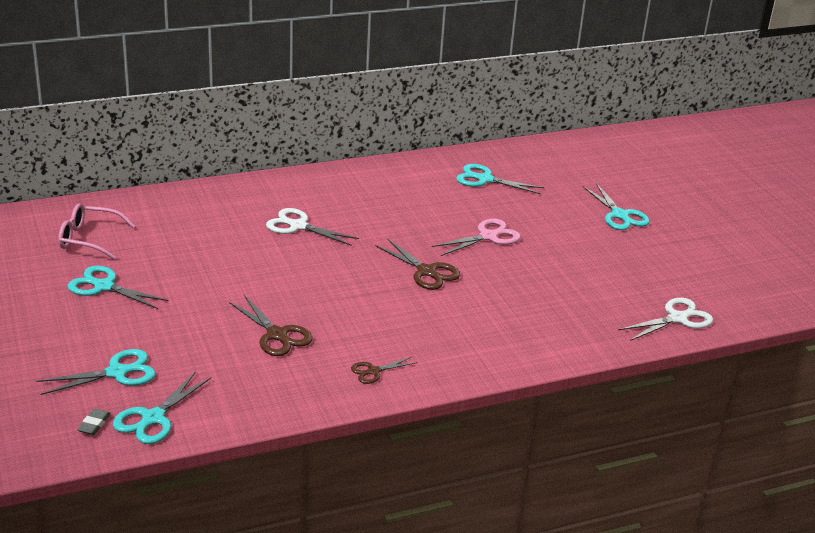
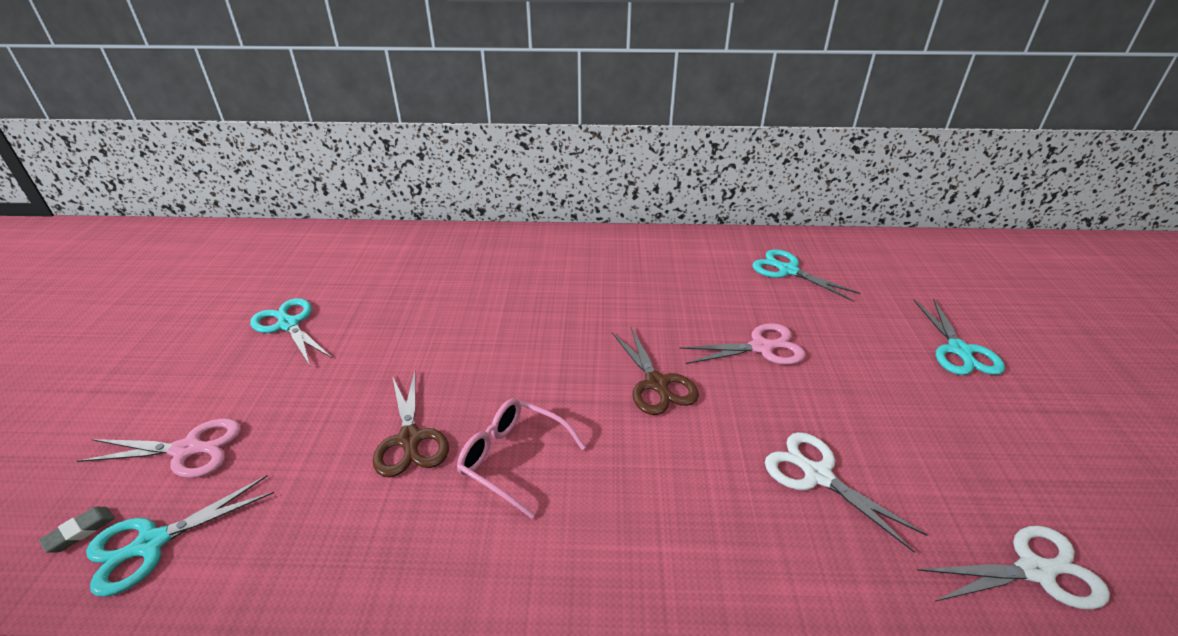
camera: 25 degrees right, 5 degrees up
turquoise scissors [36,349,156,395] -> pink scissors [77,419,241,478]
pink glasses [58,203,135,259] -> pink glasses moved to [457,398,586,519]
white scissors [266,208,359,246] -> white scissors moved to [765,432,928,553]
brown scissors [351,357,417,384] -> none

